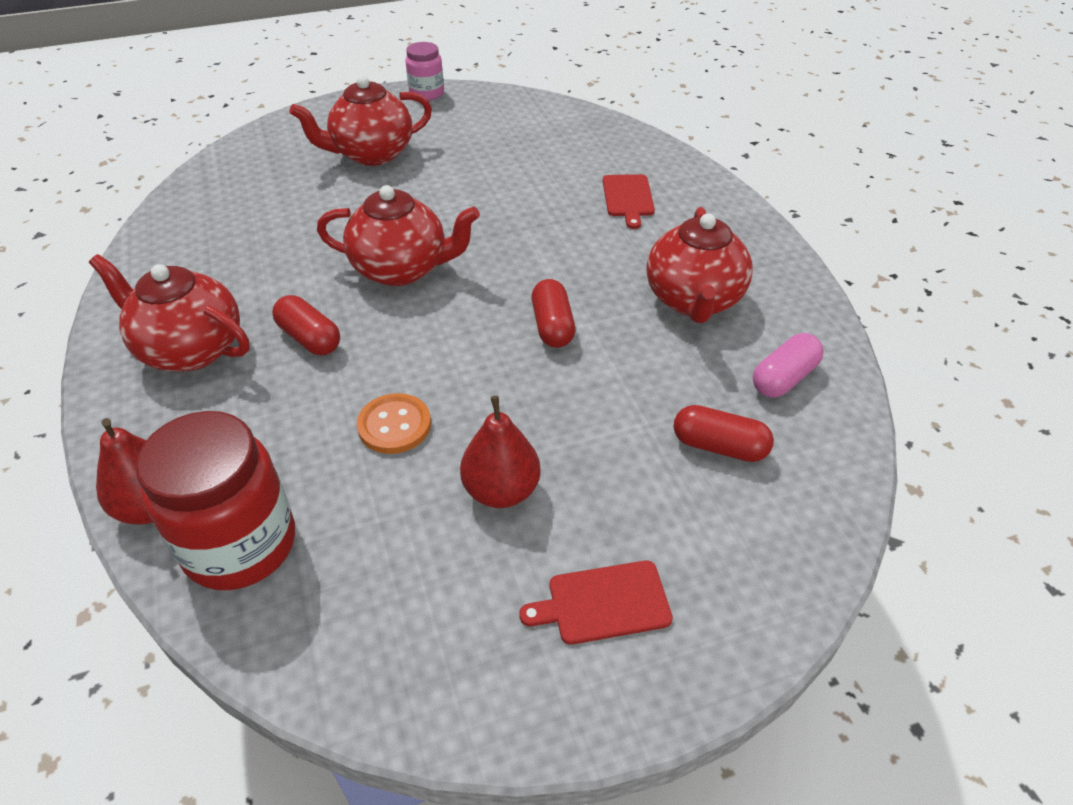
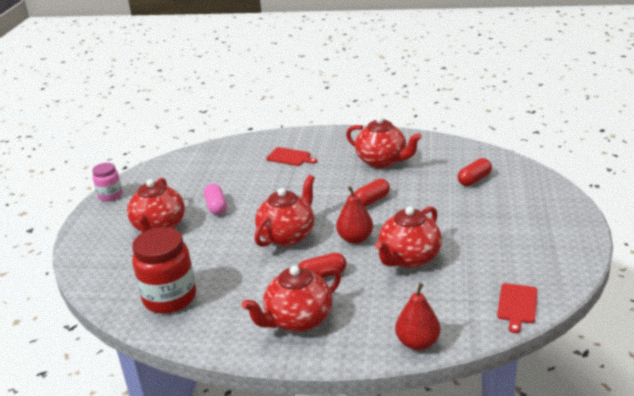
camera: 60 degrees left, 15 degrees down
red jar [135,411,295,590] -> red jar moved to [132,227,196,314]
orange button [357,393,431,454] -> red teapot [375,206,442,268]
red pear [460,396,541,508] -> red pear moved to [336,186,373,244]
red cutting board [519,560,673,645] -> red cutting board moved to [497,283,537,333]
red capsule [531,279,575,348] -> red capsule turned 60 degrees counterclockwise [354,179,390,207]
pink capsule [753,333,824,398] -> pink capsule moved to [204,184,227,215]

